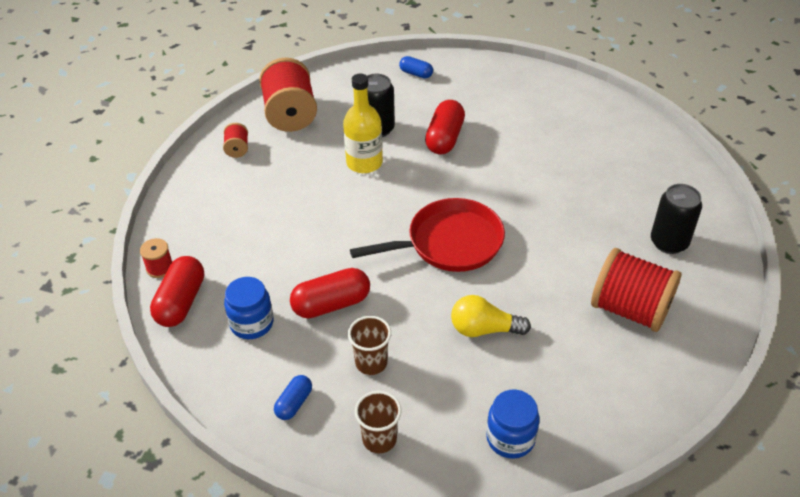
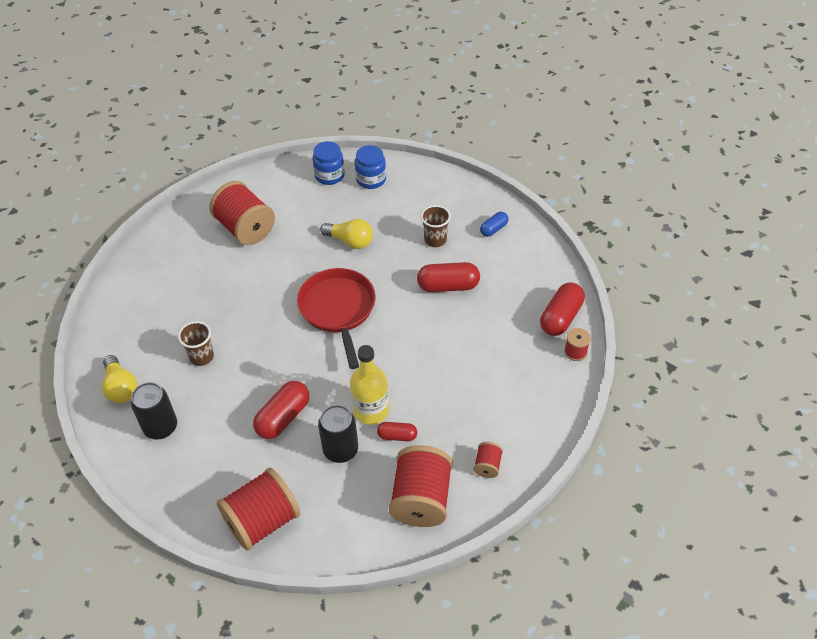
camera: 160 degrees left, 5 degrees up
blue jar [224,277,273,339] -> blue jar moved to [312,141,345,185]
red pan [350,198,505,272] -> red pan turned 75 degrees clockwise [297,268,376,369]
brown cup [355,391,402,453] -> brown cup moved to [178,321,214,366]
blue capsule [399,56,433,78] -> red spool [217,467,300,551]
black can [651,184,702,254] -> black can moved to [131,382,177,440]
none -> yellow light bulb [102,355,137,403]
none -> red capsule [377,422,417,441]

